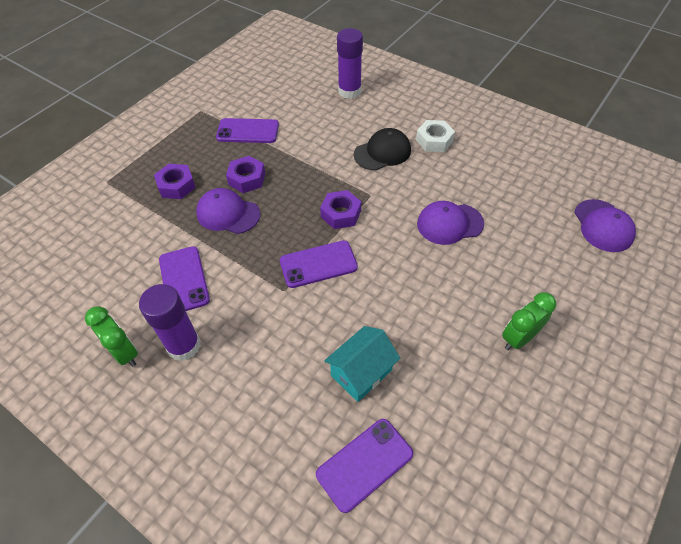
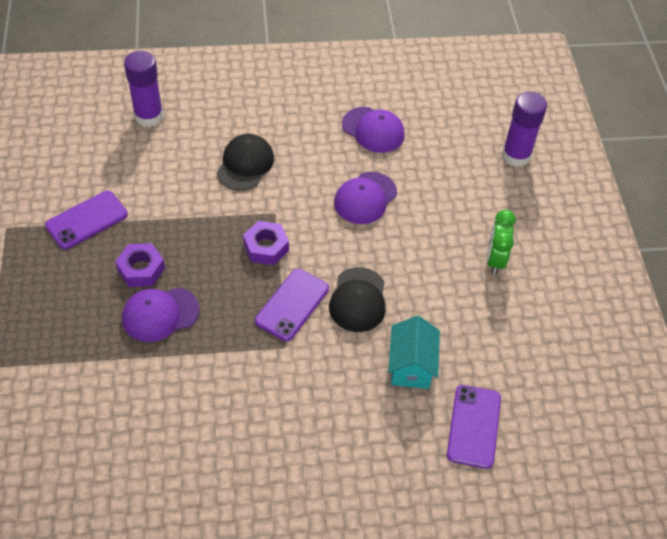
camera: 45 degrees left, 0 degrees up
green clock [85,306,138,367] -> none
purple glue stick [139,284,201,361] -> purple glue stick moved to [502,92,547,167]
purple nut [154,164,196,199] -> none
purple phone [159,246,210,311] -> none
white nut [416,120,455,152] -> none
purple cap [574,199,636,252] -> purple cap moved to [342,107,405,153]
none -> black cap [329,267,386,332]

